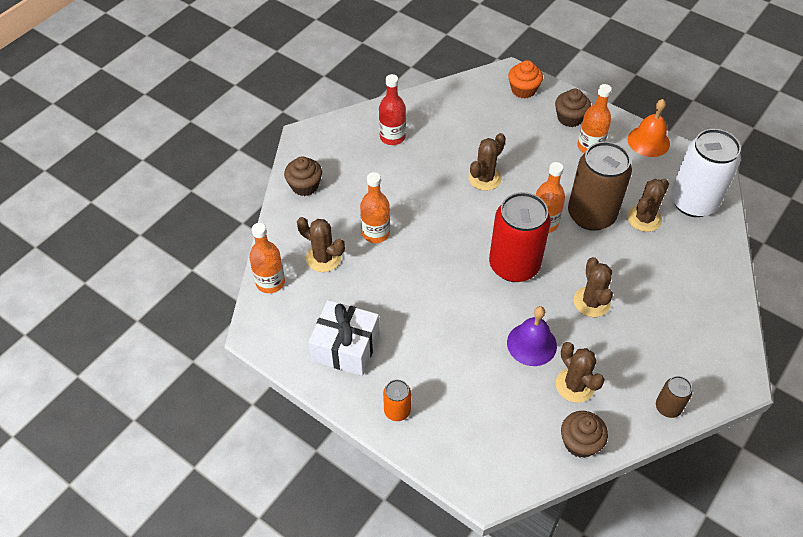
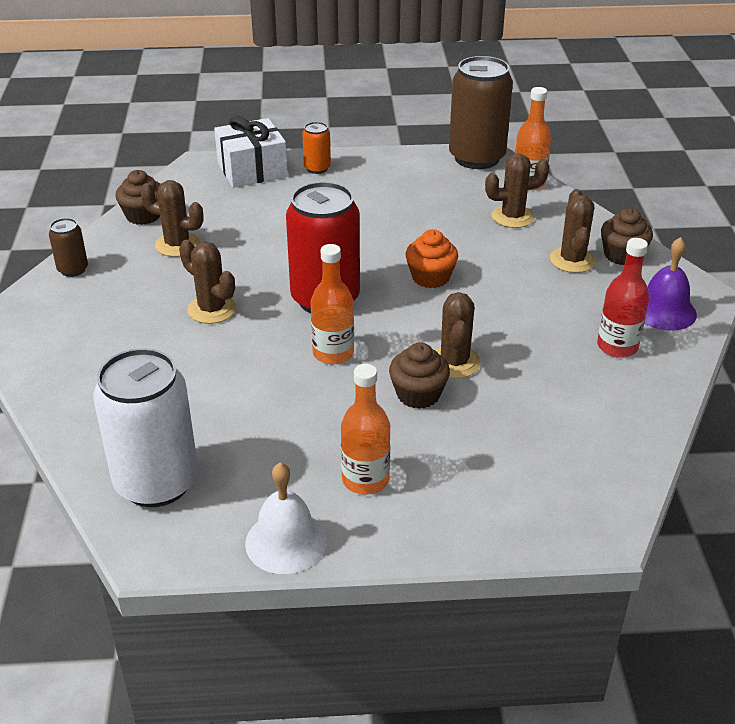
camera: 140 degrees right, 15 degrees down
white gift [309,300,379,376] -> white gift moved to [214,116,288,188]
orange bottle [360,172,390,243] -> none
purple bell [507,306,557,366] -> purple bell moved to [644,237,697,331]
orange cupcake [508,60,543,99] -> orange cupcake moved to [406,229,458,288]
brown cupcake [555,89,591,127] -> brown cupcake moved to [389,342,450,409]
brown can [568,142,632,231] -> brown can moved to [449,56,513,169]
orange bell [627,99,670,157] -> white bell [245,462,327,574]
brown cactus [627,178,669,232] -> brown cactus moved to [550,189,596,273]

